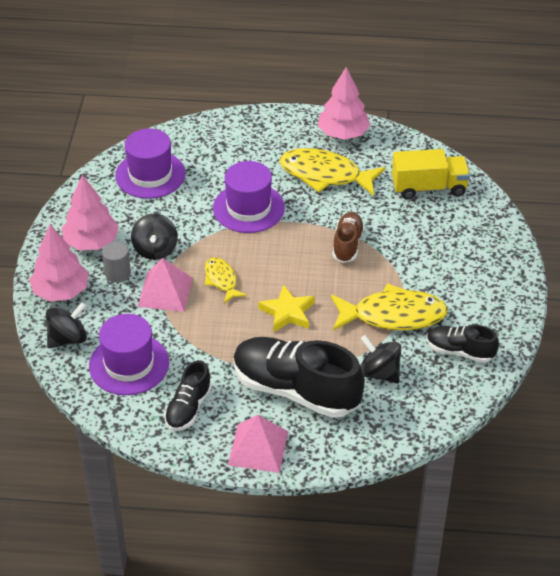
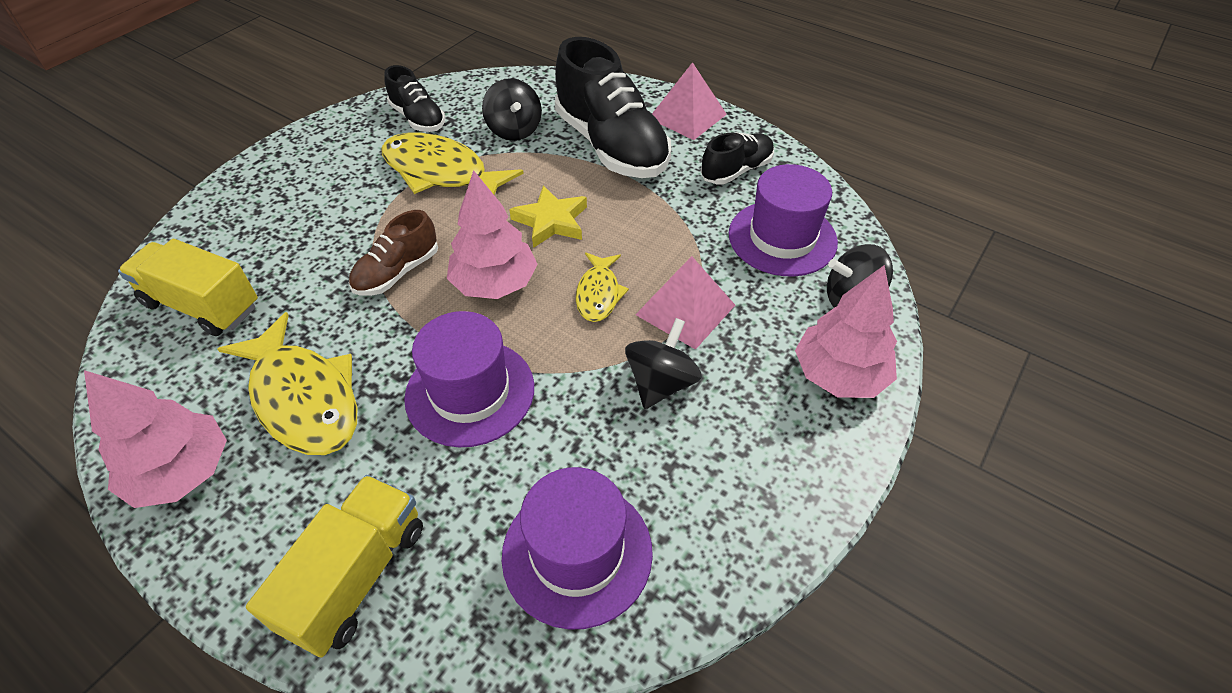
camera: 150 degrees left, 5 degrees up
pink tree [62,175,119,250] -> pink tree moved to [447,170,538,299]
grey cylinder [102,242,131,282] -> none
none -> yellow truck [246,475,423,658]

